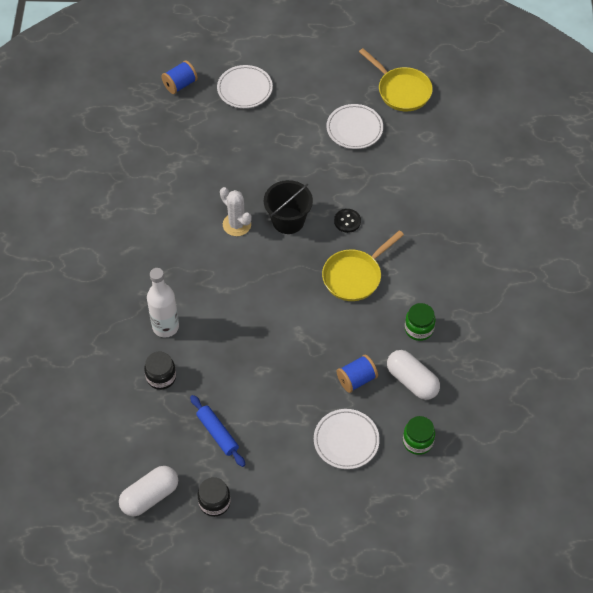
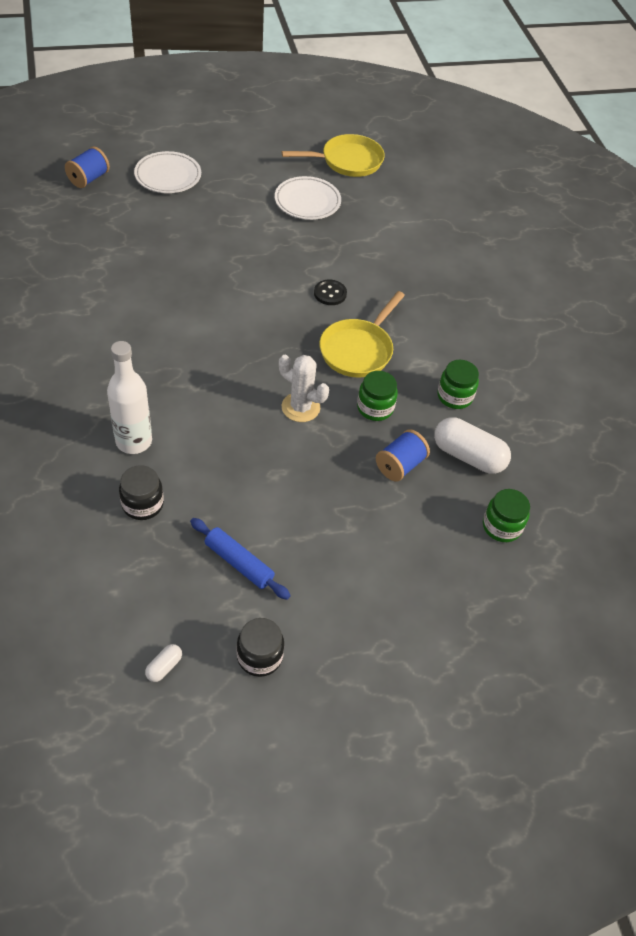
camera: 20 degrees left, 5 degrees down
white capsule [119,466,178,516] -> white capsule [145,644,182,682], size x0.46
white cactus [220,187,252,236] -> white cactus moved to [279,355,329,422]
black bucket [264,180,313,234] -> none
white plate [314,409,380,469] -> none
yellow pan [359,48,433,111] -> yellow pan turned 45 degrees counterclockwise [282,134,385,177]
none -> green jar [357,371,398,421]

